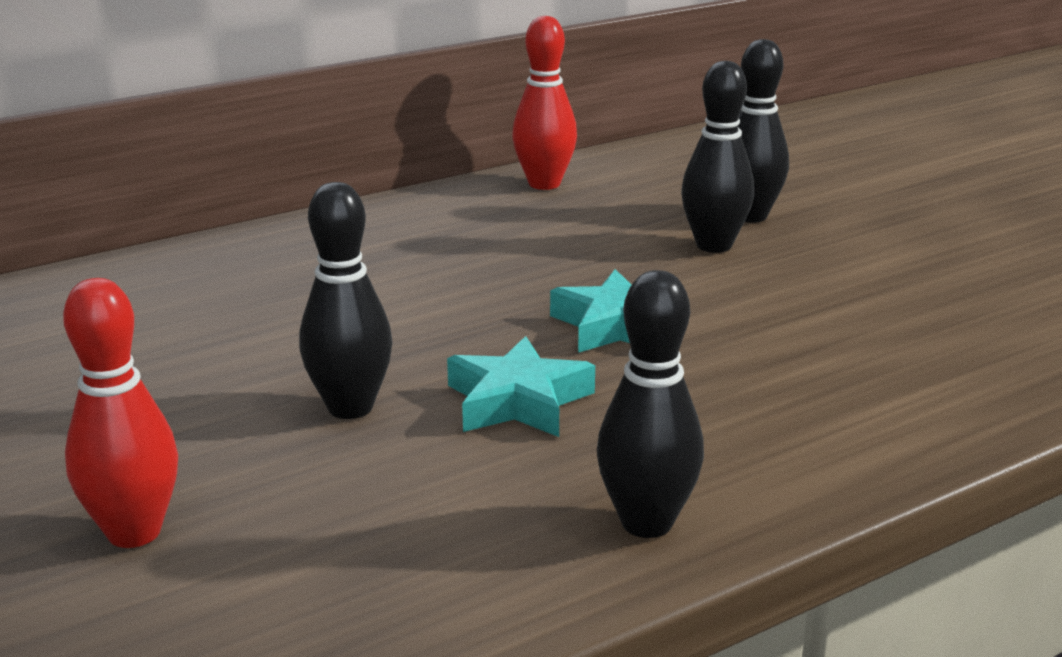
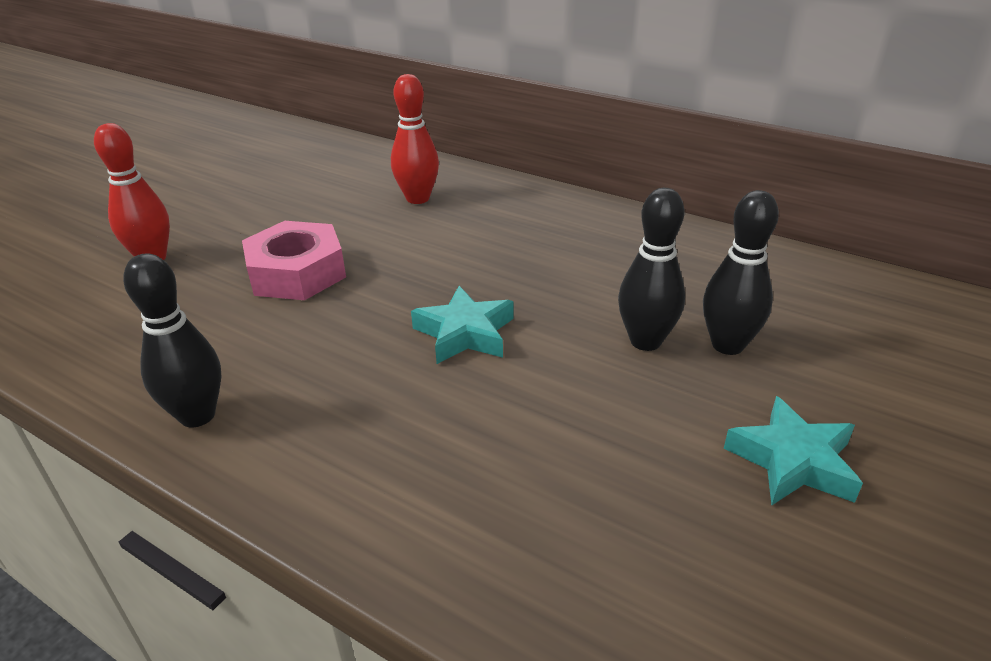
camera: 65 degrees right, 10 degrees up
black bowling pin [299,182,393,419] -> pink nut [242,221,346,300]
turquoise star [447,336,595,437] -> turquoise star moved to [724,396,863,506]
red bowling pin [512,16,577,190] -> red bowling pin moved to [391,74,439,204]

